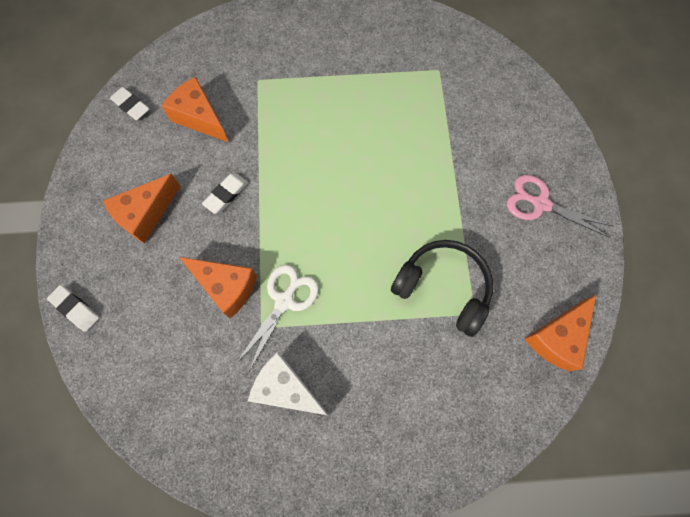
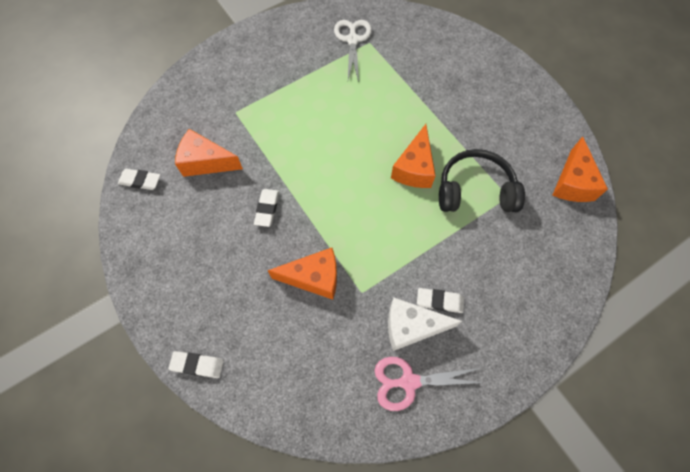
camera: 30 degrees left, 5 degrees down
orange cheese [103,174,180,244] -> orange cheese moved to [391,124,436,188]
white scissors [236,265,319,371] -> white scissors moved to [334,20,372,82]
pink scissors [507,175,612,238] -> pink scissors moved to [374,357,483,411]
none -> white eraser [417,288,464,313]

